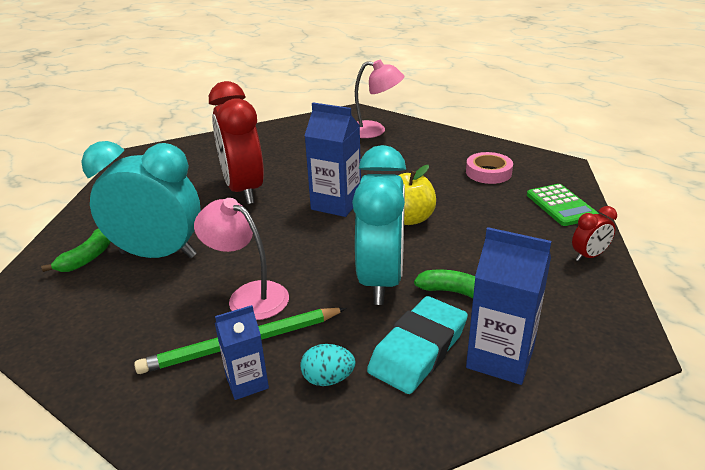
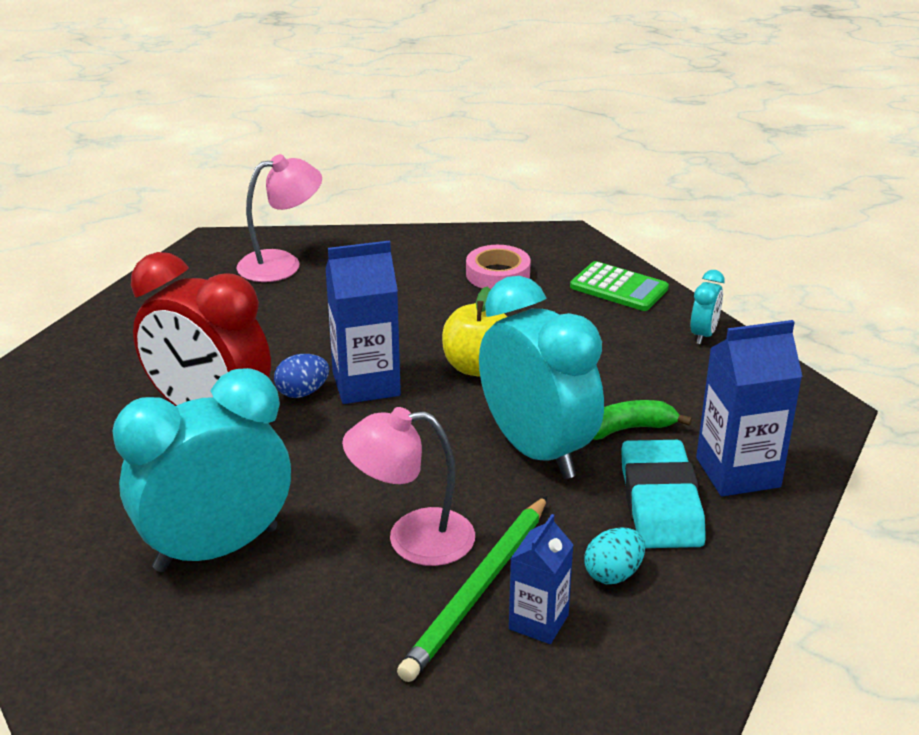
camera: 40 degrees left, 0 degrees up
green banana [41,228,111,272] -> none
red clock [572,206,617,261] -> turquoise clock [690,270,725,344]
none -> blue egg [274,354,329,398]

